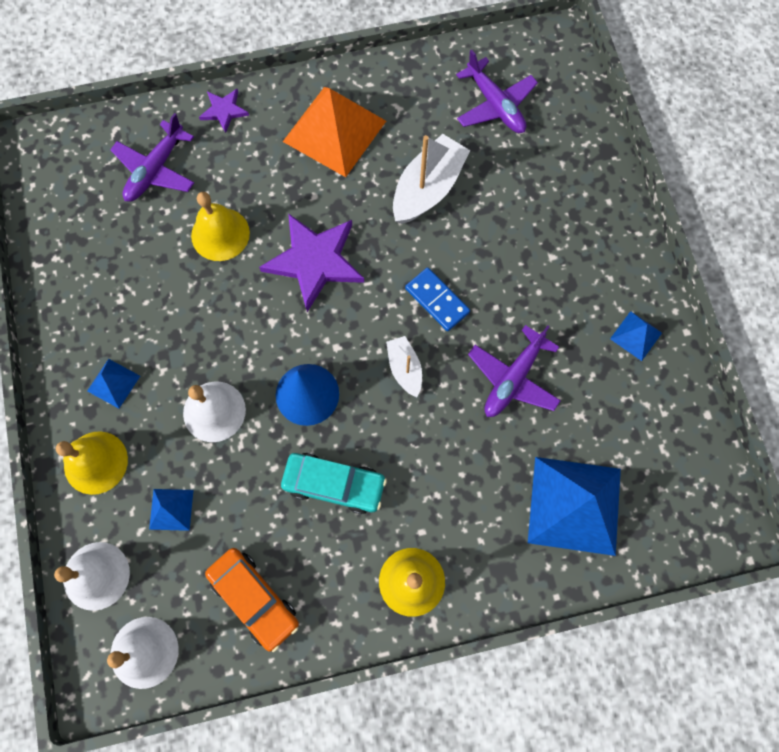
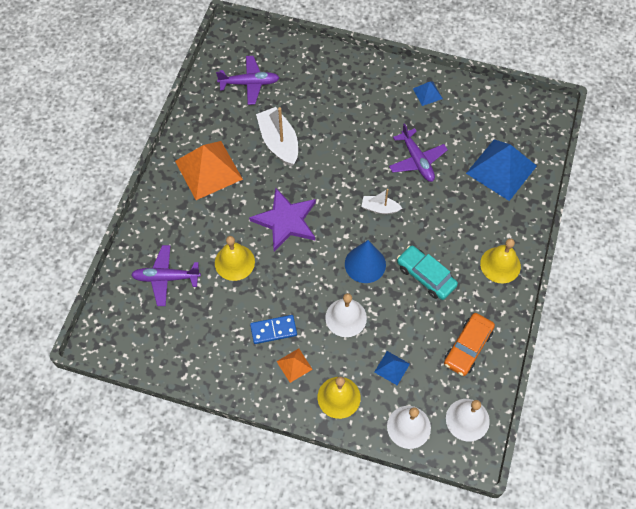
camera: 60 degrees left, 10 degrees down
blue pyramid [87,359,140,409] -> orange pyramid [276,348,313,383]
purple plane [110,113,194,202] -> purple plane turned 120 degrees clockwise [131,245,201,306]
purple star [199,89,249,133] -> none
orange car [205,548,299,652] -> orange car turned 135 degrees clockwise [444,313,495,376]
turquoise car [281,453,387,514] -> turquoise car turned 90 degrees counterclockwise [397,245,458,300]
blue domino [405,268,470,331] -> blue domino moved to [250,315,297,344]

